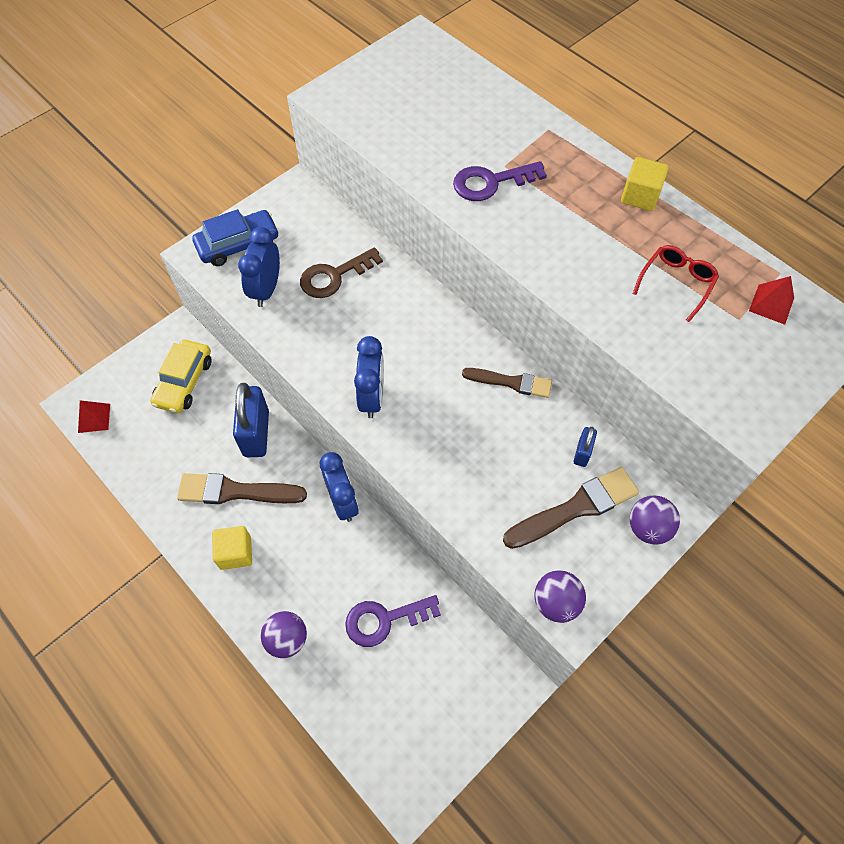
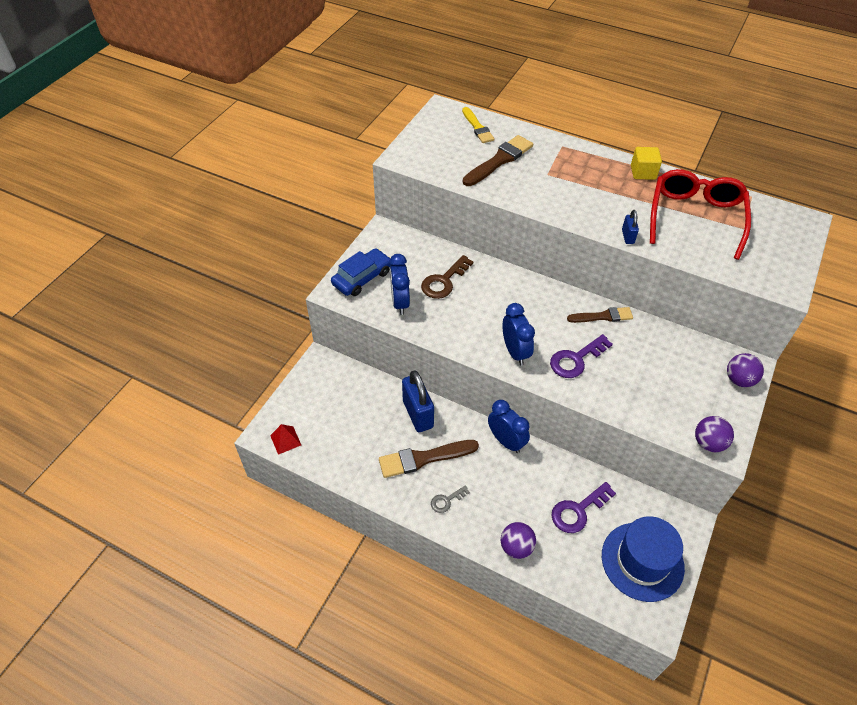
camera: 20 degrees left, 10 degrees down
yellow car [150,340,212,413] -> none
yellow cube [212,526,252,570] -> grey key [431,485,470,513]
purple key [453,161,547,201] -> purple key moved to [550,334,613,378]
brown brush [503,467,639,549] -> brown brush moved to [463,135,533,186]
blue padlock [574,427,597,467] -> blue padlock moved to [622,210,639,244]
red glasses [633,245,719,322] -> red glasses [650,169,751,260], size x2.02
red pyramid [749,276,794,325] -> none
none -> yellow brush [462,107,495,143]
none -> blue hat [602,516,685,602]

